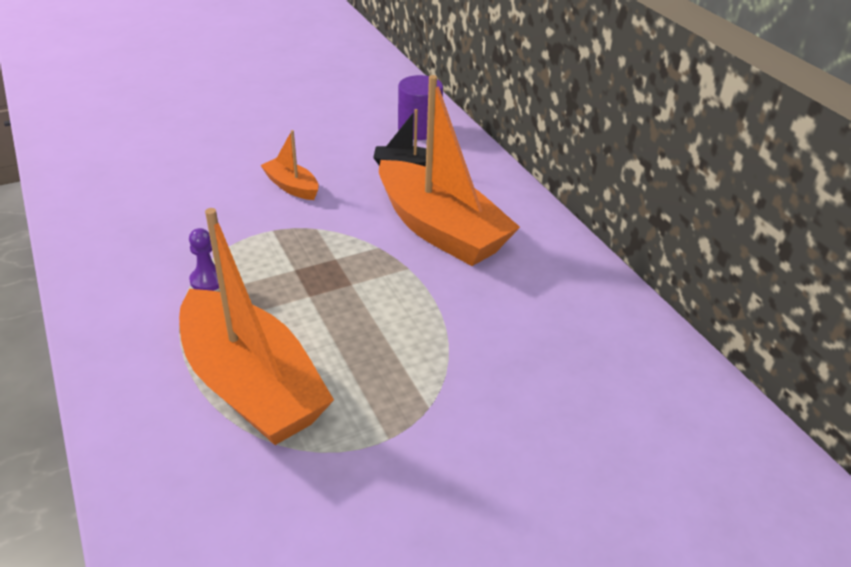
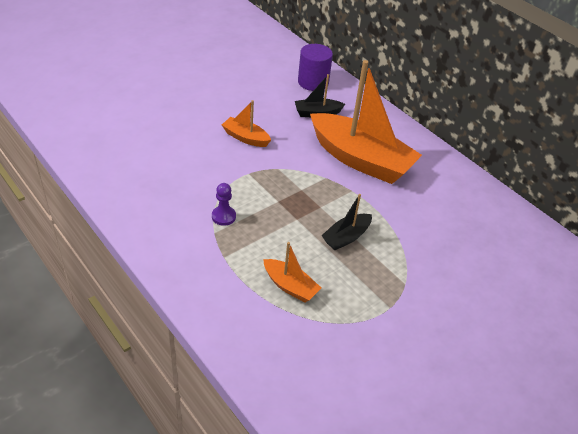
camera: 15 degrees left, 5 degrees up
orange boat [179,208,334,445] -> orange boat [263,242,321,303], size x0.45
none -> black boat [321,194,372,250]

